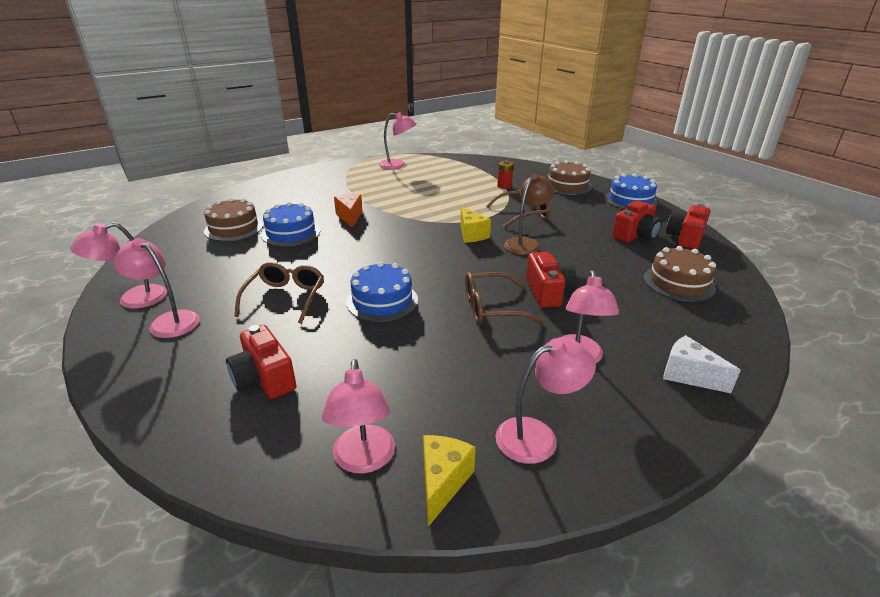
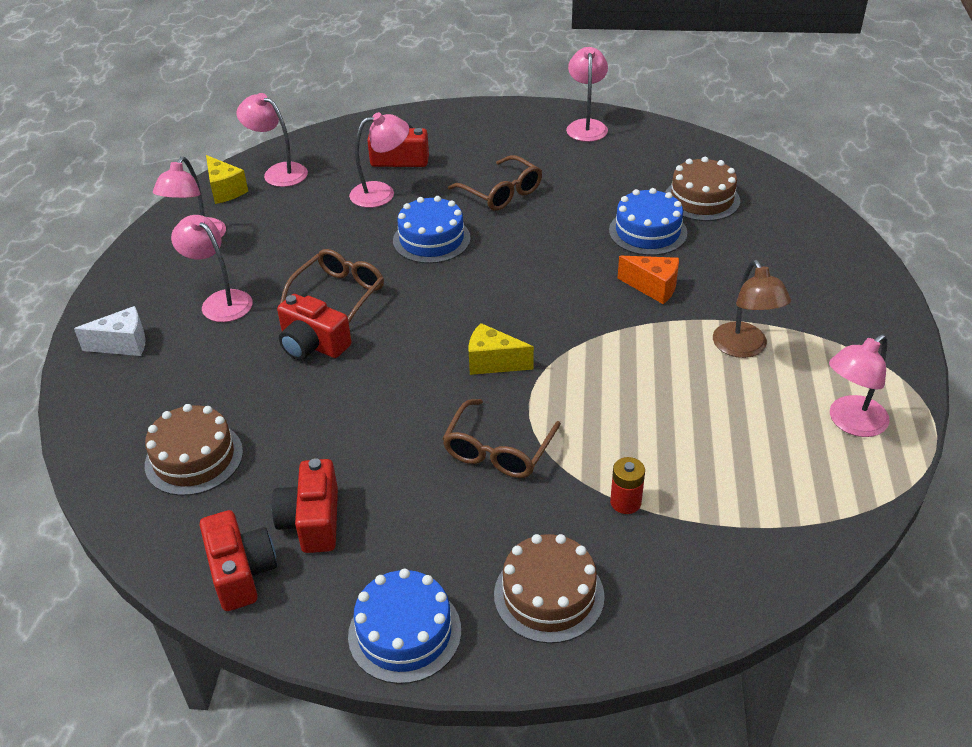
camera: 130 degrees right, 10 degrees up
pink lamp [113,238,200,338] -> pink lamp moved to [349,112,409,208]
brown lamp [504,173,555,255] -> brown lamp moved to [713,260,791,358]

